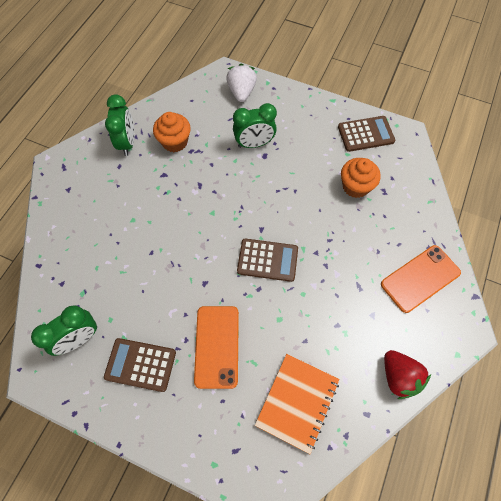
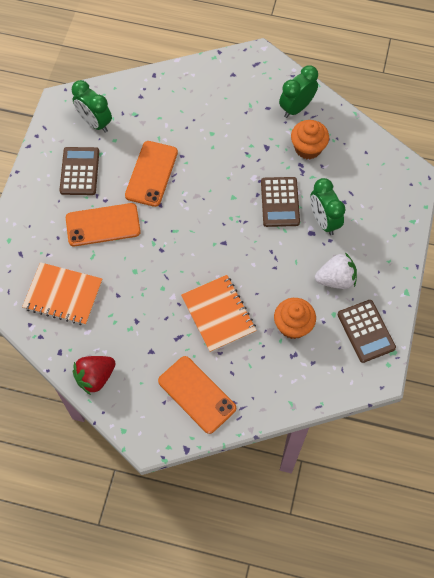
camera: 80 degrees right, 0 degrees up
green clock [105,94,134,156] -> green clock turned 150 degrees clockwise [279,65,318,118]
white strawberry [226,64,257,102] -> white strawberry moved to [315,252,357,289]
brown calculator [237,238,298,282] -> brown calculator moved to [261,177,300,227]
none -> orange phone [125,141,178,207]
none -> orange notebook [181,275,257,353]

